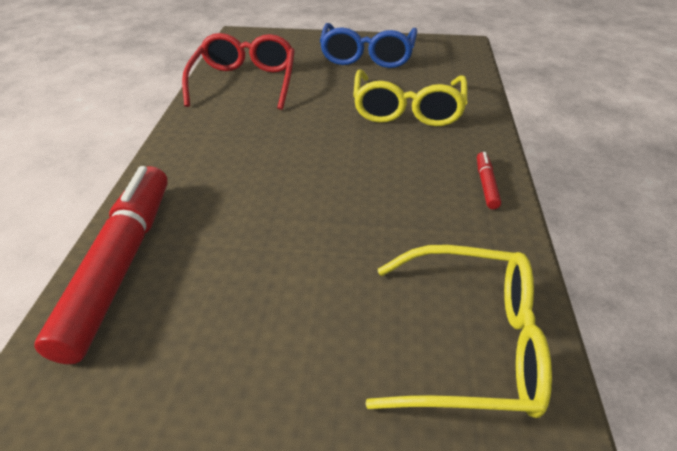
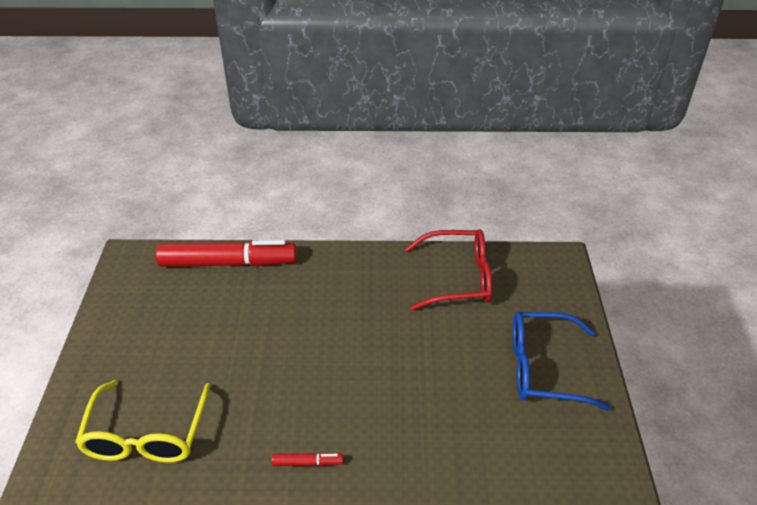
camera: 85 degrees right, 0 degrees up
yellow glasses [353,70,467,126] -> none

